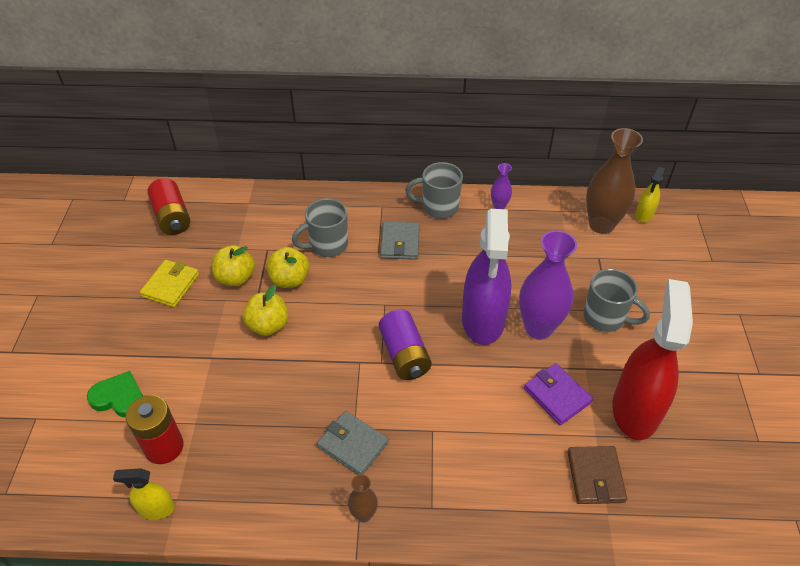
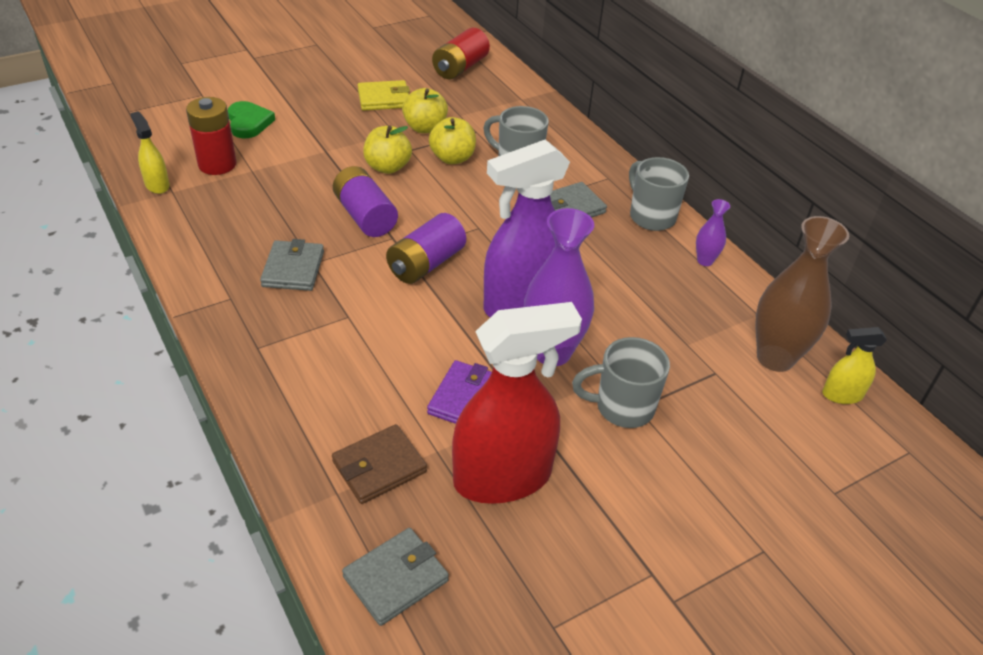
camera: 55 degrees right, 5 degrees down
brown vase [348,474,378,523] -> none
grey mug [584,269,650,332] -> grey mug turned 90 degrees clockwise [572,337,670,428]
none -> purple battery [333,166,398,237]
none -> grey wallet [342,528,449,626]

